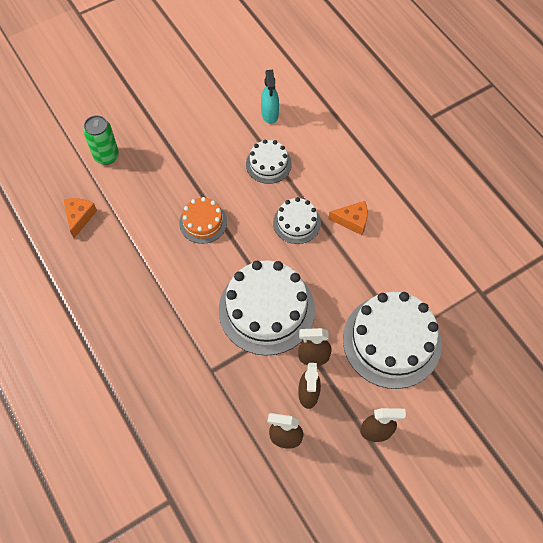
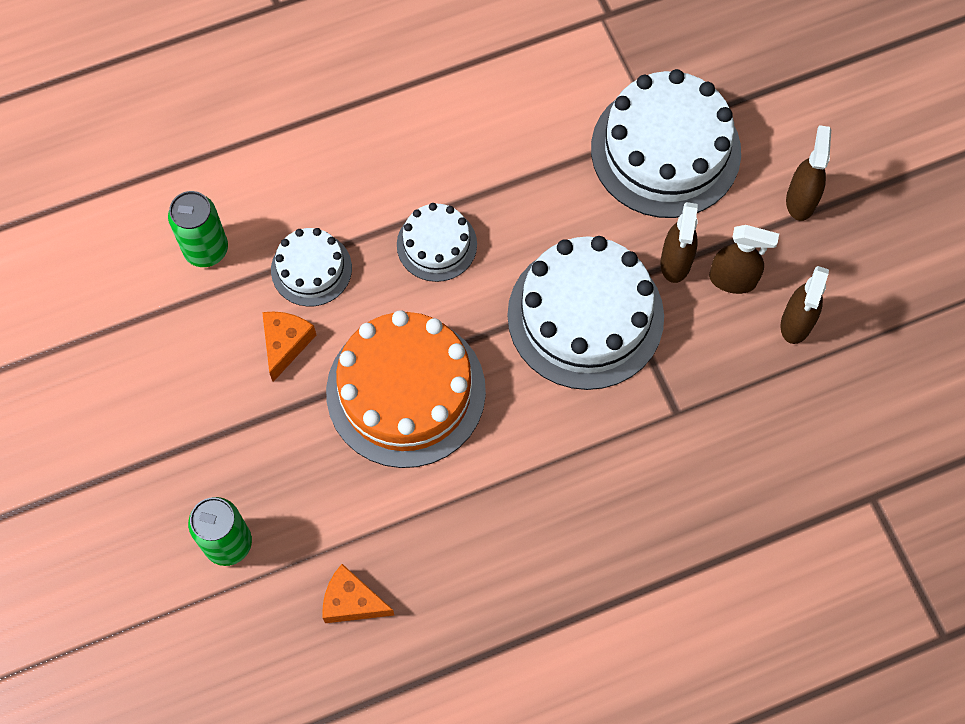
camera: 80 degrees left, 5 degrees up
orange cake [179,197,227,244] -> orange cake [326,310,486,468], size x1.91
turquoise spray bottle [261,70,279,124] -> green can [168,191,228,267]
orange cheese [328,201,368,235] -> orange cheese moved to [262,311,316,382]

